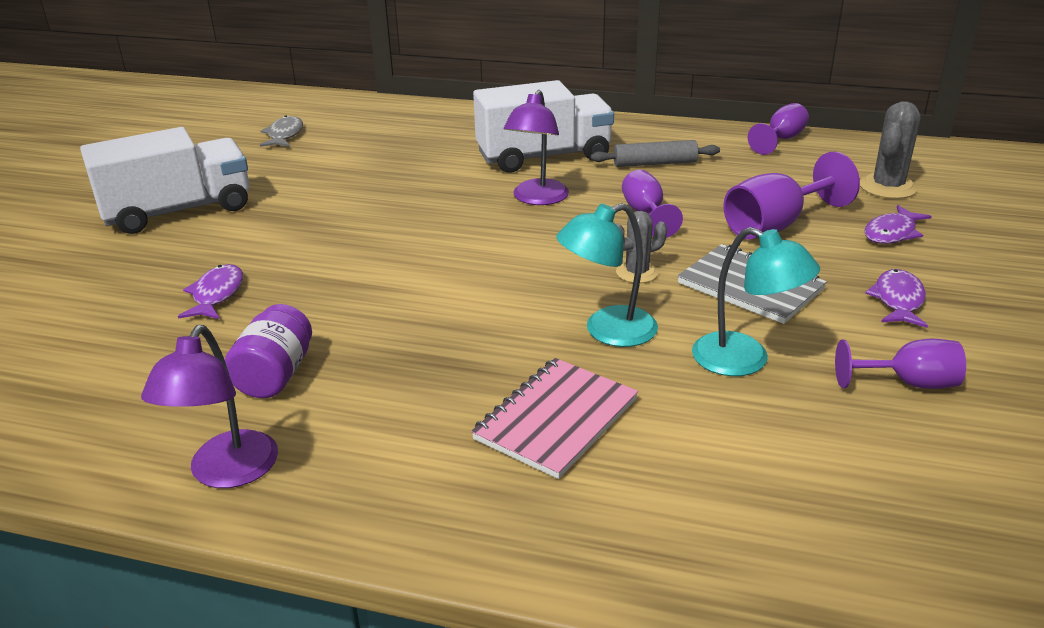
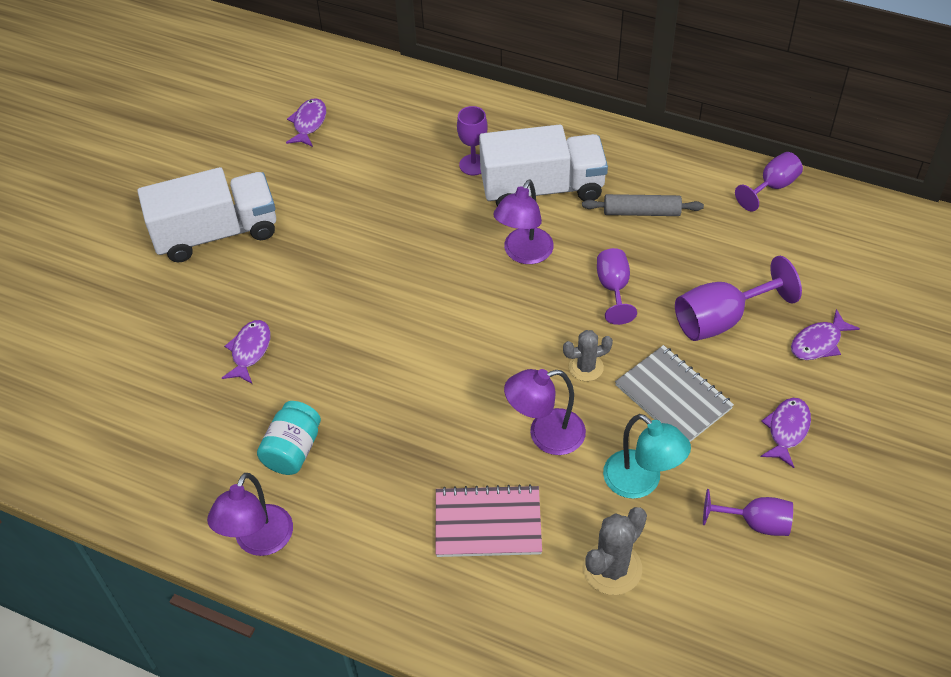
camera: 10 degrees right, 20 degrees up
purple jar [225,304,312,398] -> turquoise jar [257,401,321,475]
grey fish [260,115,303,147] -> purple fish [286,98,326,147]
pink notebook [471,358,638,479] -> pink notebook turned 45 degrees clockwise [435,484,542,557]
turquoise lamp [556,203,658,347] -> purple lamp [504,369,586,455]
grey cactus [860,101,921,199] -> grey cactus moved to [583,507,647,595]
none -> purple goblet [457,106,488,175]

